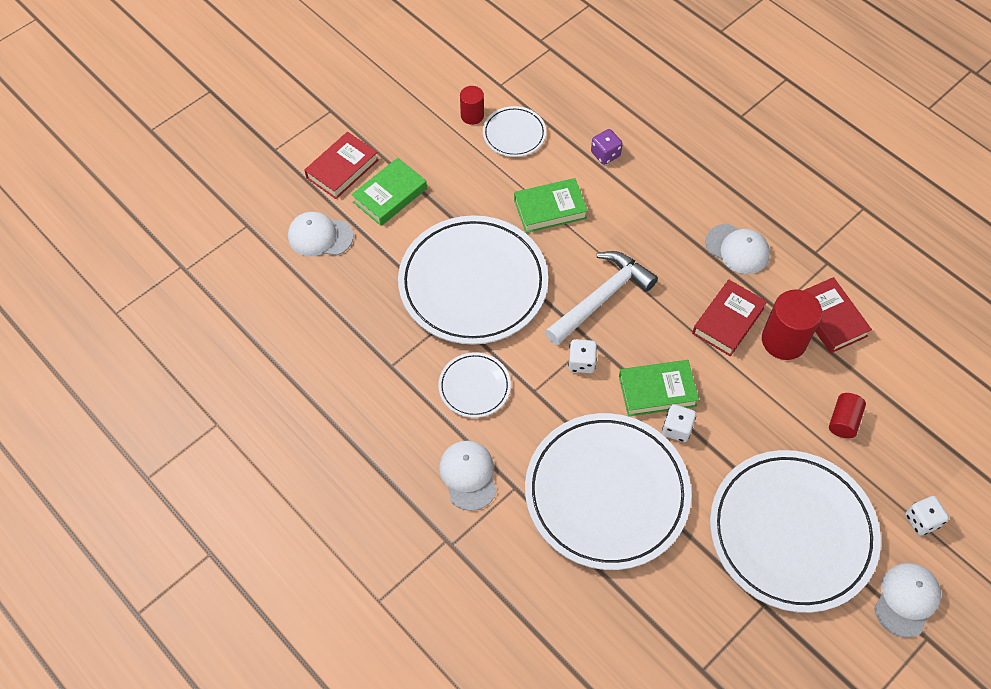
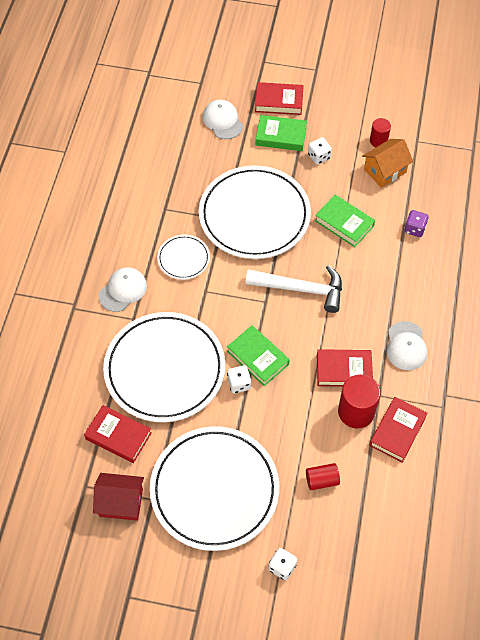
camera: 55 degrees right, 0 degrees up
white plate [483,106,546,157] -> orange house [362,139,413,188]
white dice [568,339,597,373] -> white dice moved to [308,137,332,165]
white cap [874,563,941,638] -> none
none -> red book [84,405,152,463]
none -> red house [93,473,144,521]

